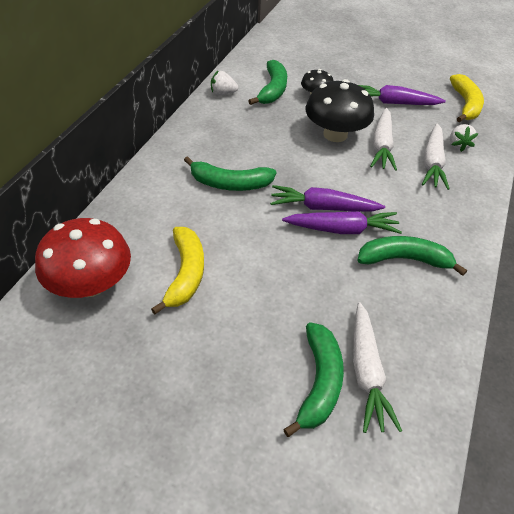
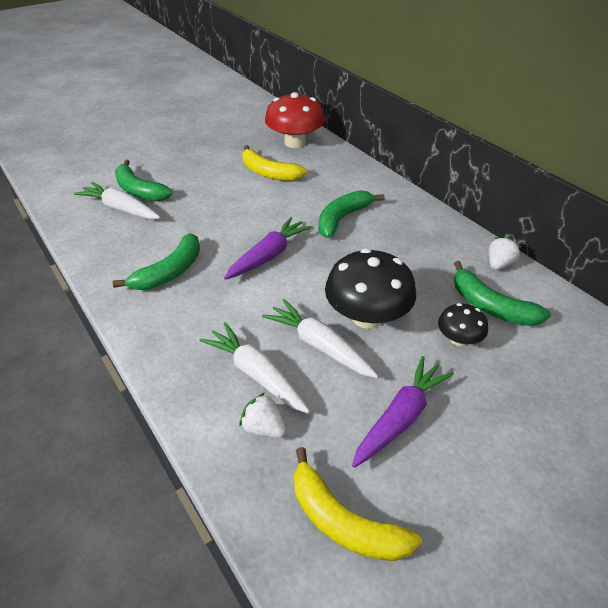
camera: 125 degrees right, 5 degrees down
purple carrot [282,211,402,234] -> none

